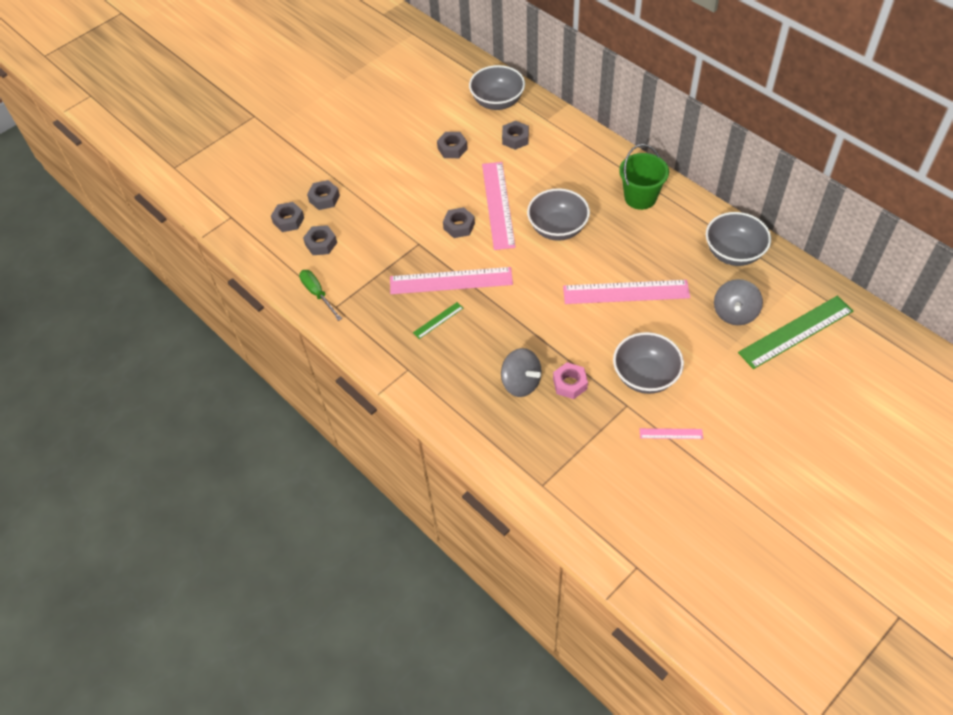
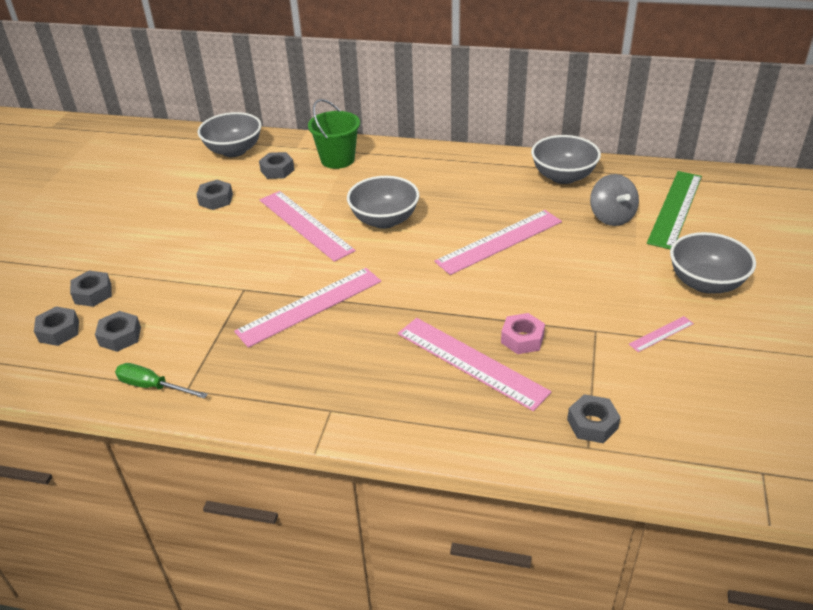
camera: 35 degrees left, 15 degrees down
green ruler [413,302,463,339] -> none
grey nut [443,207,475,238] -> grey nut moved to [567,394,621,443]
grey spinning top [501,348,542,397] -> pink ruler [398,318,552,411]
grey bowl [613,332,684,394] -> grey bowl moved to [670,232,756,293]
green bucket [619,144,669,210] -> green bucket moved to [308,99,360,169]

